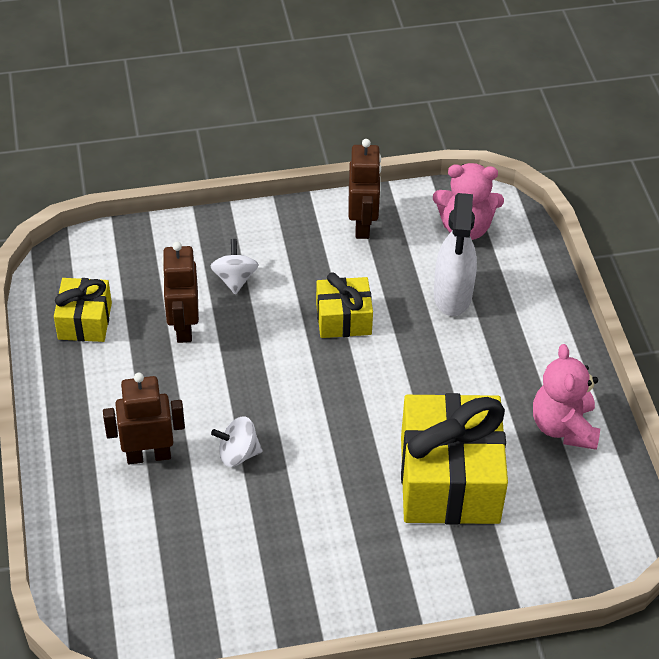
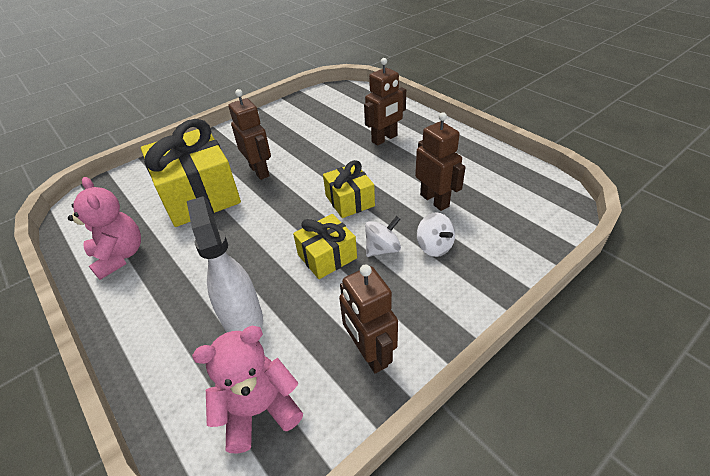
camera: 155 degrees right, 5 degrees down
yellow gift [54,278,112,342] -> yellow gift moved to [323,160,375,218]
white spinning top [211,416,263,467] -> white spinning top moved to [365,216,401,257]
none -> brown robot [228,89,271,180]

